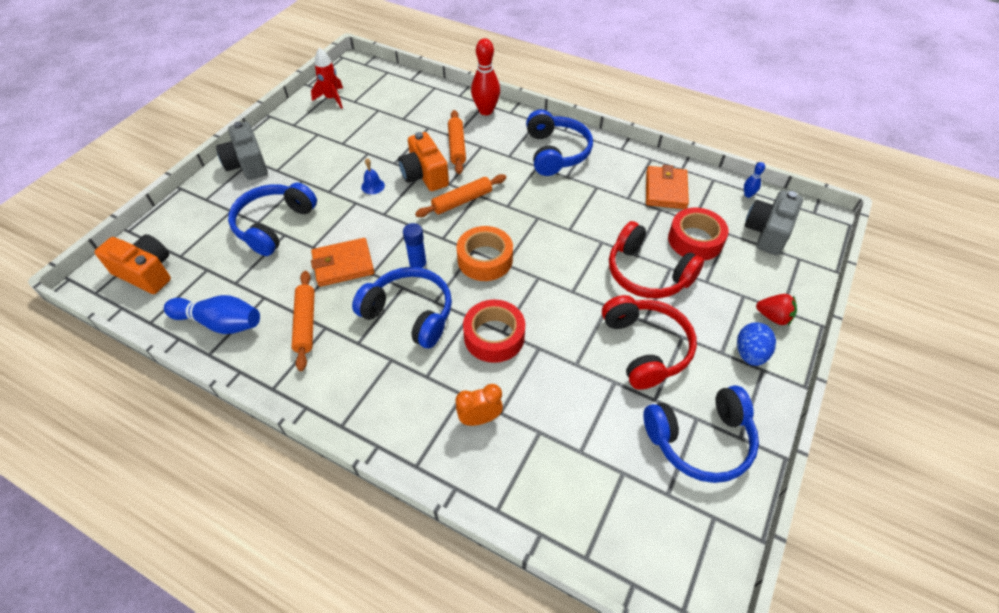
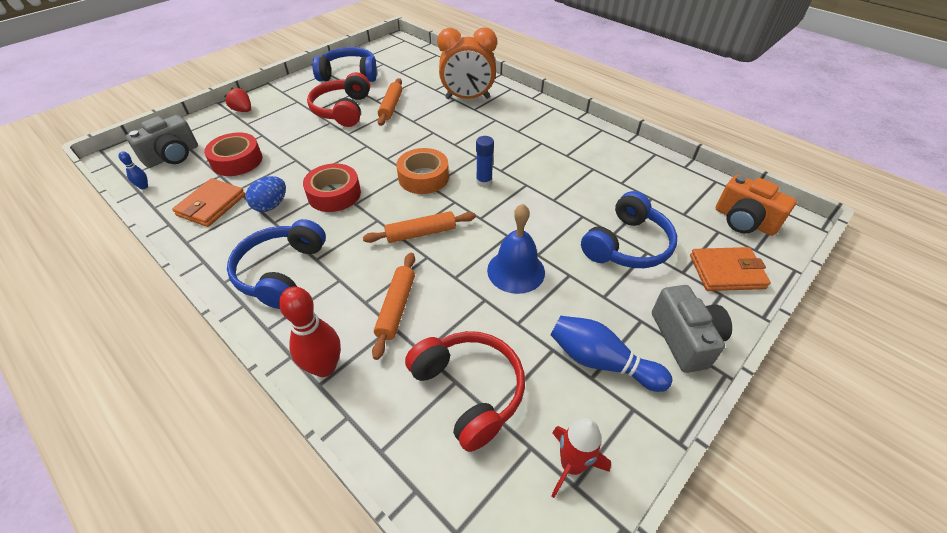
camera: 165 degrees left, 5 degrees down
blue bowling pin [164,295,260,334] -> blue bowling pin moved to [551,316,673,392]
orange rolling pin [291,271,315,371] -> orange rolling pin moved to [377,78,402,126]
orange wallet [311,238,374,287] -> orange wallet moved to [690,247,771,291]
blue headphones [352,267,452,348] -> none
blue bell [361,158,385,194] -> blue bell [487,204,545,294], size x2.04
orange camera [398,132,449,191] -> none
orange clock [456,384,503,426] -> orange clock [437,27,497,99], size x1.96
red tape [463,300,525,363] -> red tape moved to [303,164,361,212]
red headphones [609,221,704,299] -> red headphones moved to [405,331,525,452]
blue egg [737,323,776,366] -> blue egg moved to [246,176,286,212]

